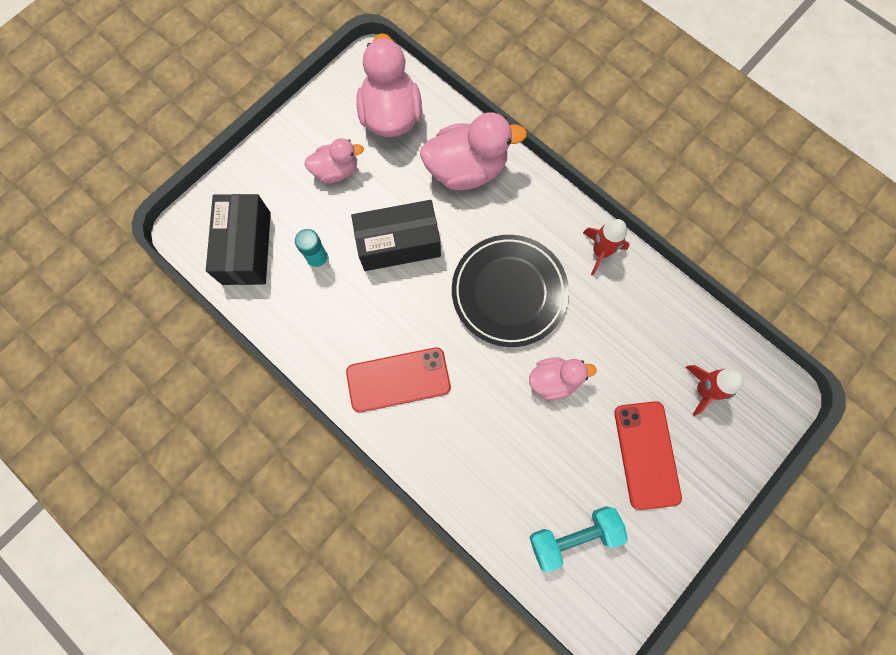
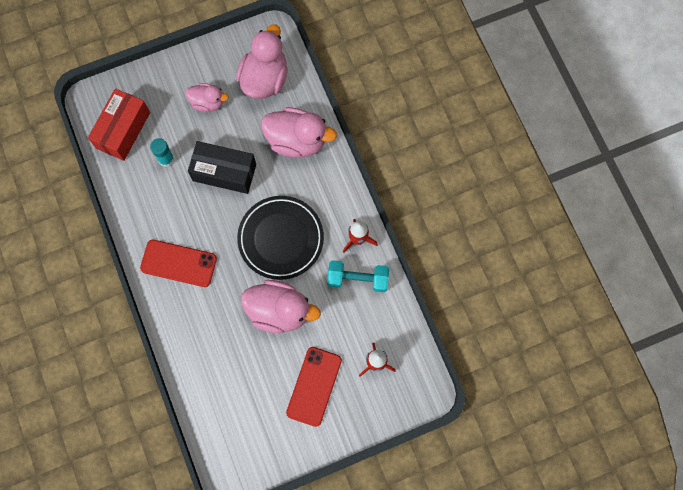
camera: 25 degrees right, 0 degrees up
black box [206,194,271,285] -> red box [88,88,150,161]
pink duck [529,357,597,401] -> pink duck [241,280,321,333], size x1.69
turquoise dumbbell [529,506,628,572] -> turquoise dumbbell moved to [327,260,389,292]

